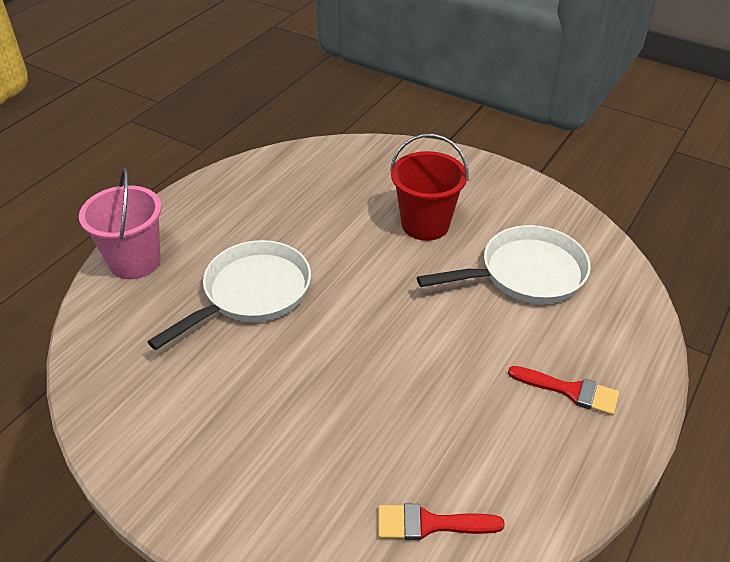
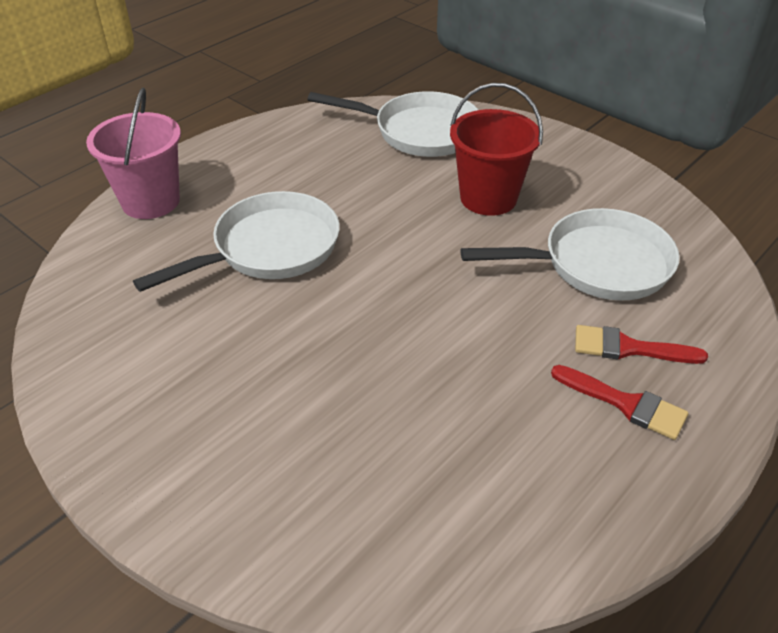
camera: 10 degrees right, 0 degrees up
red brush [378,504,505,540] -> red brush moved to [575,325,708,364]
none -> white pan [307,91,478,157]

